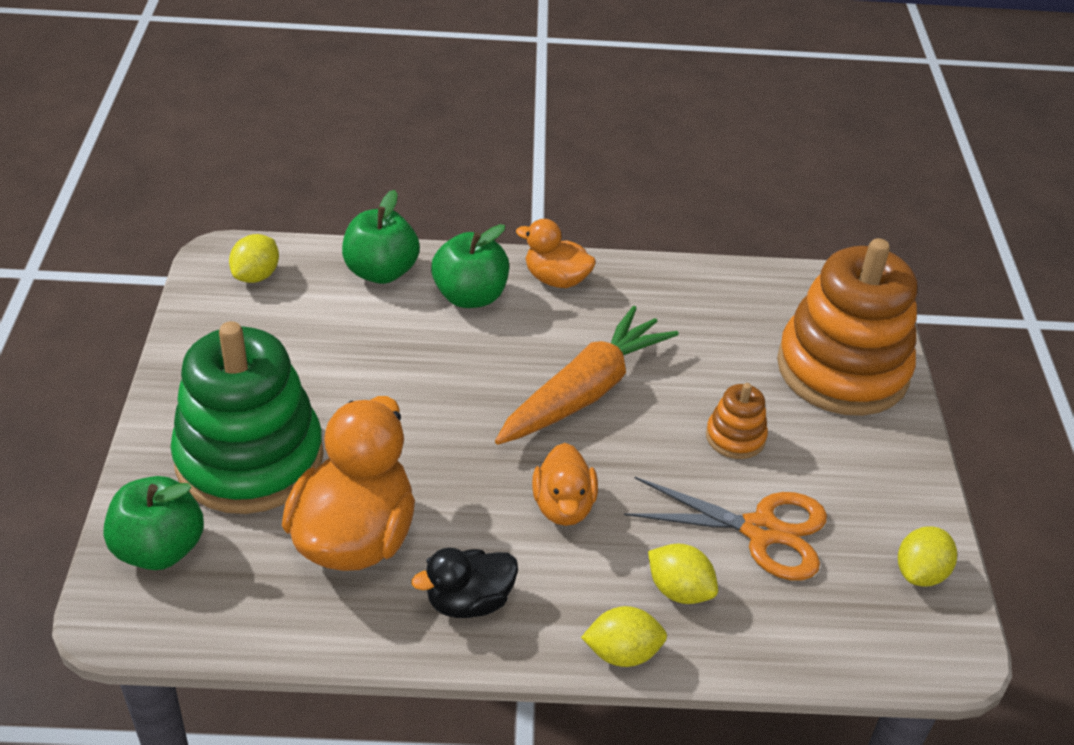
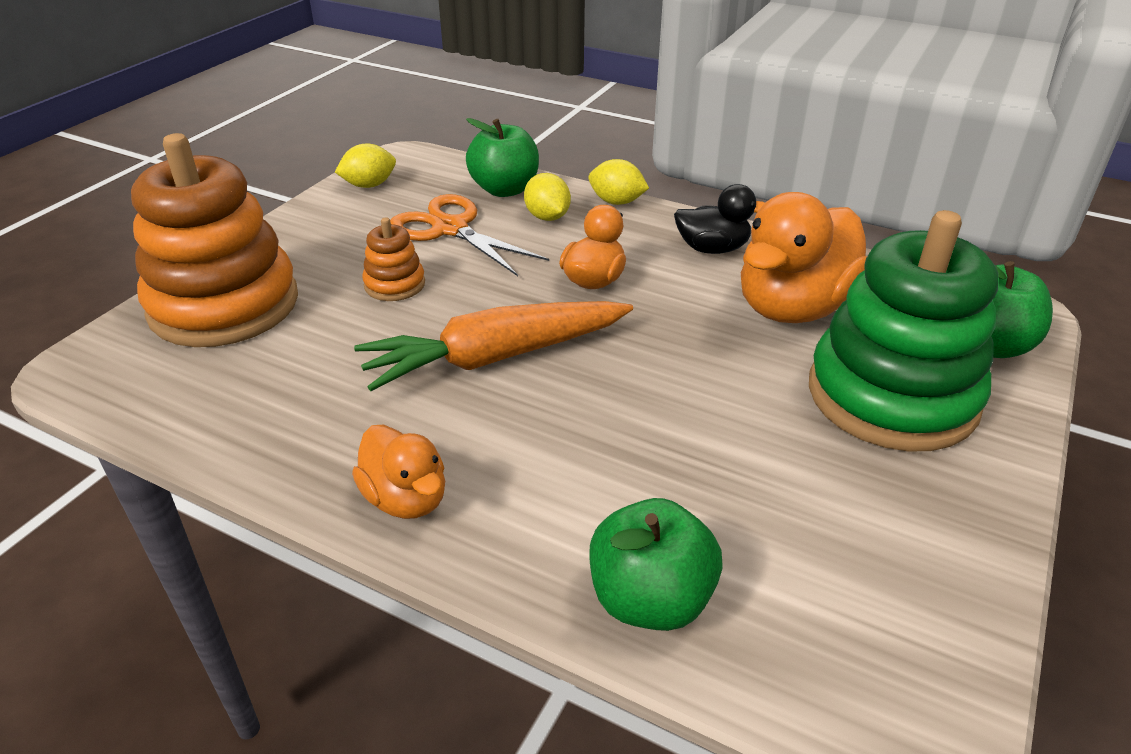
camera: 150 degrees left, 5 degrees down
yellow lemon [229,234,279,283] -> none
green apple [431,224,509,308] -> green apple moved to [466,118,539,197]

